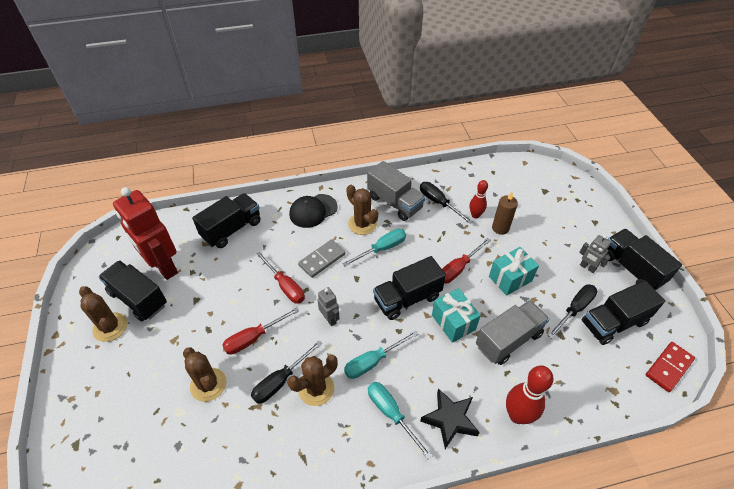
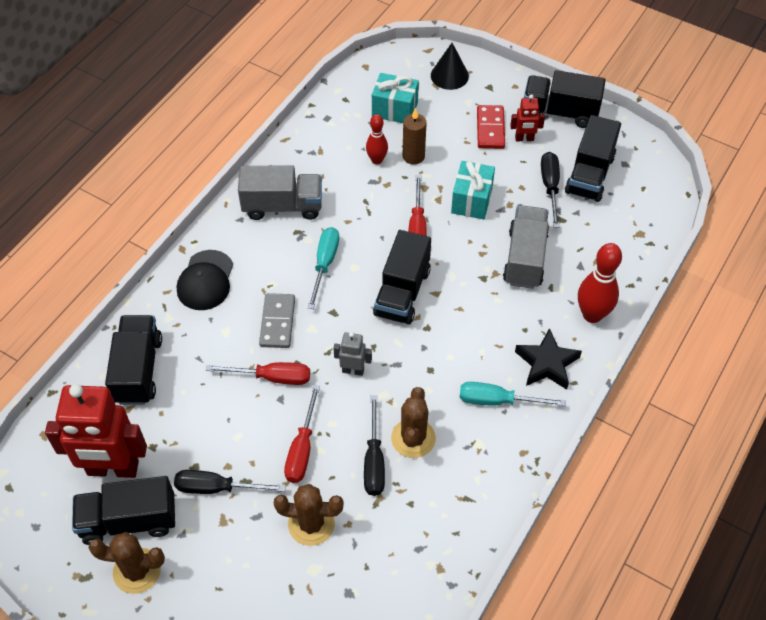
camera: 45 degrees left, 5 degrees up
turquoise screwdriver [344,331,418,379] -> none
brown cactus [346,185,378,235] -> none
black screwdriver [420,182,473,224] -> black screwdriver moved to [174,470,286,494]
turquoise gift [432,288,481,343] -> turquoise gift moved to [372,73,419,123]
grey robot [579,235,611,273] -> red robot [510,94,545,141]
red domino [646,342,695,392] -> red domino moved to [477,105,505,149]
none -> black cone [431,43,469,90]

